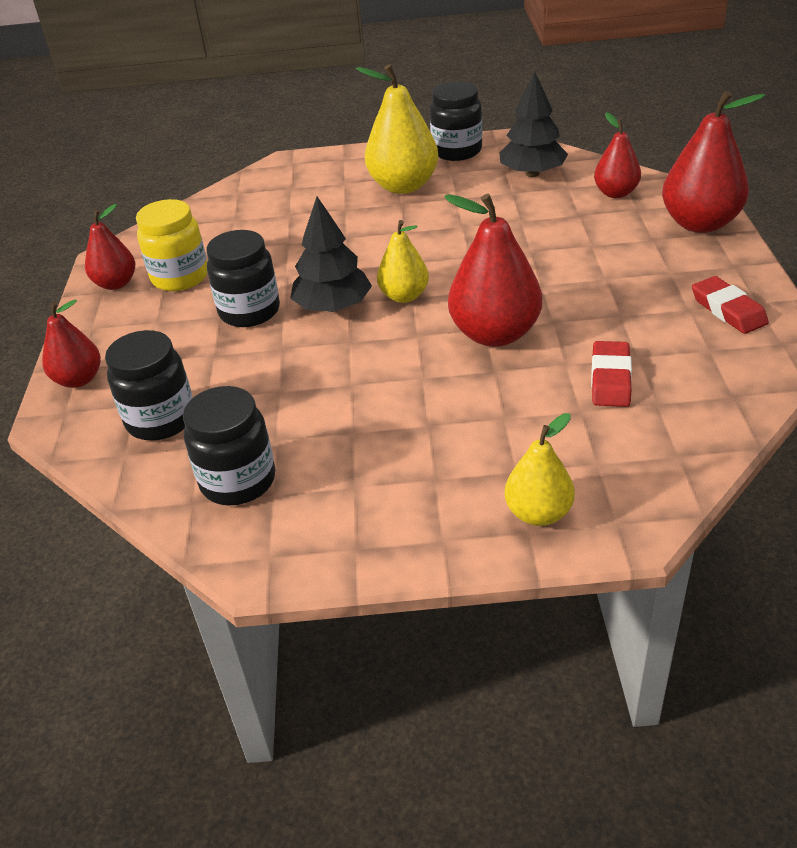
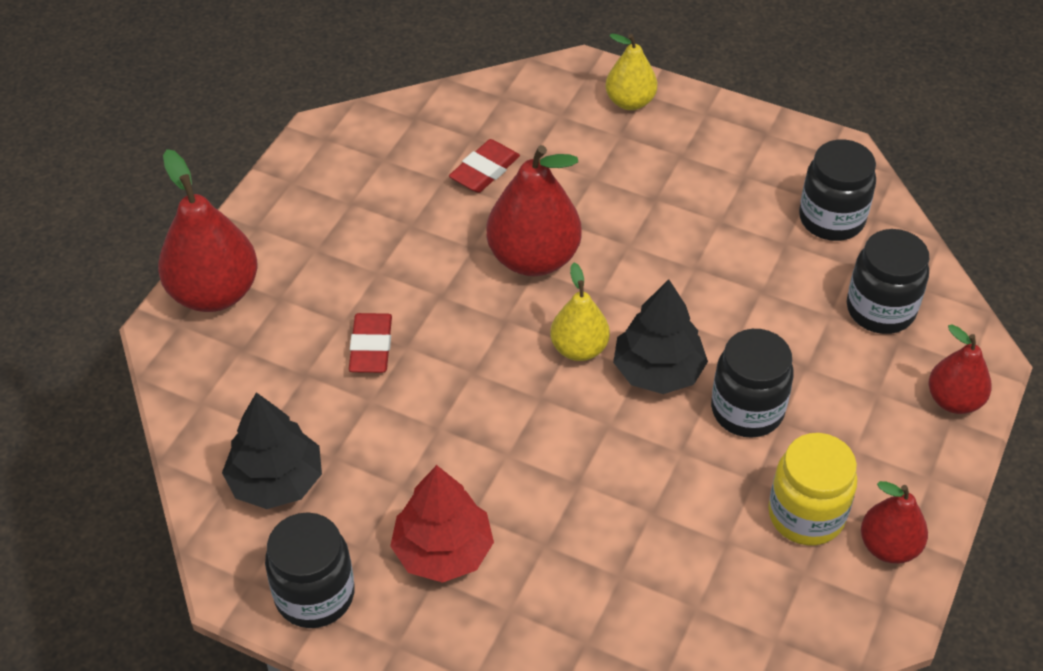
camera: 155 degrees left, 10 degrees up
yellow pear [356,65,439,194] -> red tree [390,465,494,583]
red pear [594,112,641,198] -> none
red eraser [692,276,769,334] -> red eraser moved to [349,313,392,373]

